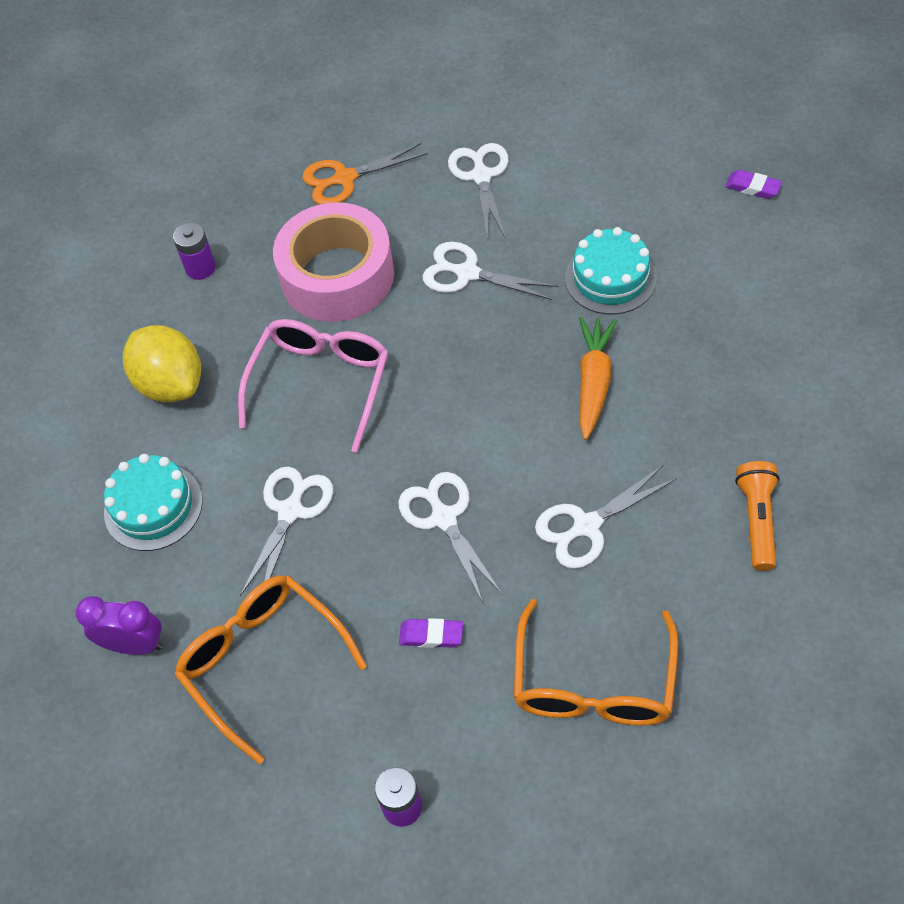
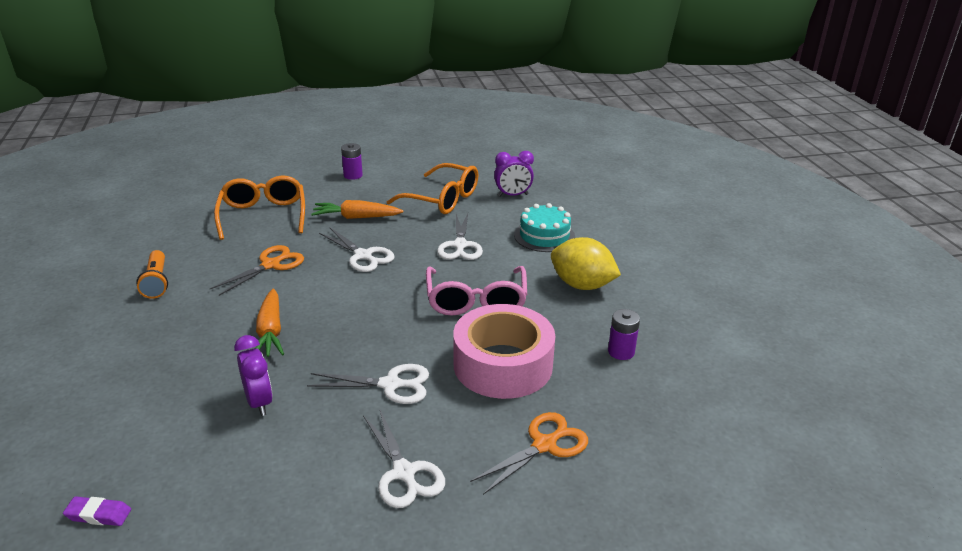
camera: 155 degrees right, 25 degrees down
purple eraser [399,618,463,648] -> orange carrot [311,200,403,219]
white scissors [535,465,677,569] -> orange scissors [210,245,304,296]
turquoise cake [565,227,657,314] -> purple clock [234,335,273,416]

